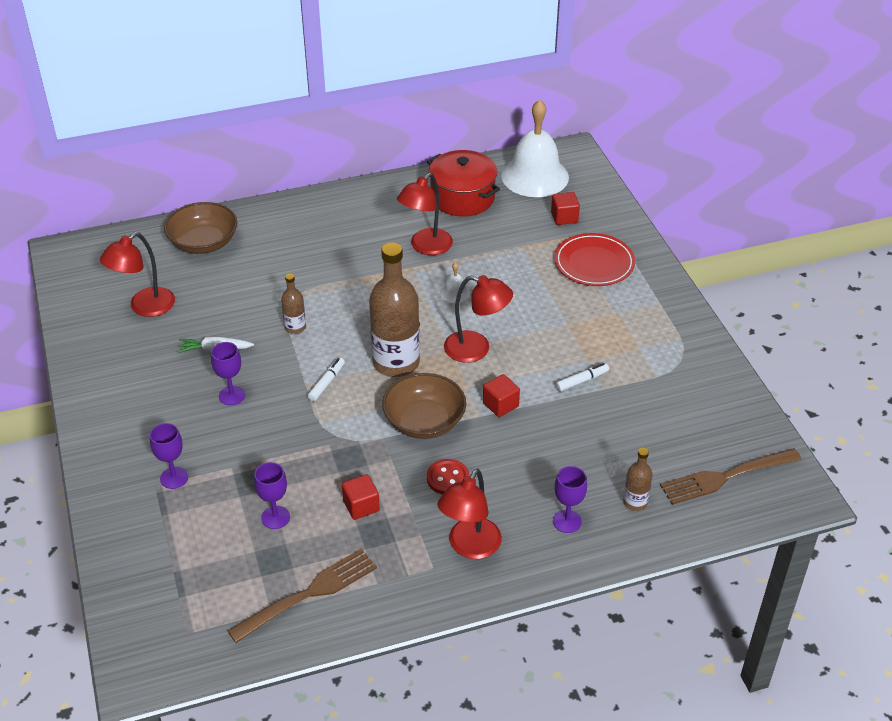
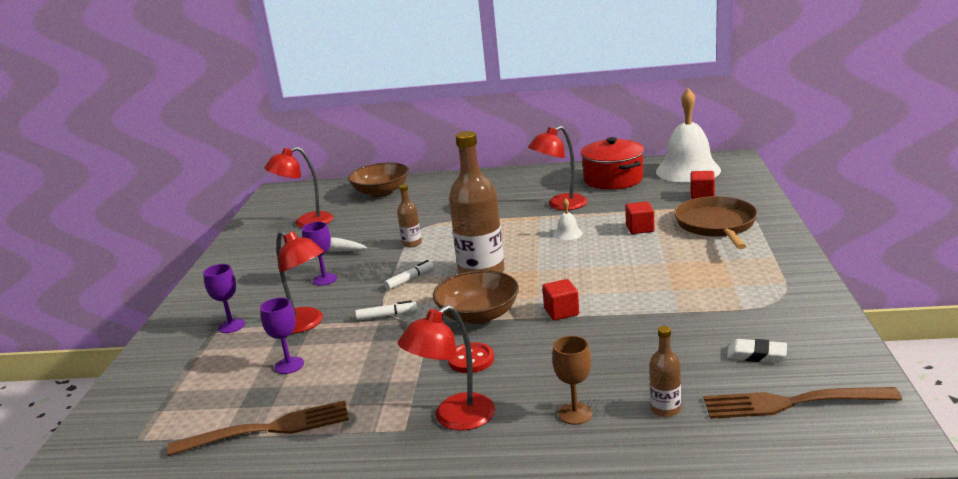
camera: 25 degrees right, 20 degrees down
red cube [342,474,380,520] -> red cube moved to [625,202,655,234]
red lamp [444,275,513,363] -> red lamp moved to [277,231,324,334]
purple goblet [553,466,587,533] -> brown goblet [552,336,593,425]
red plate [554,233,635,286] -> brown pan [674,196,758,249]
white marker [555,363,609,392] -> white marker moved to [355,300,418,321]
none -> white eraser [727,339,787,363]

